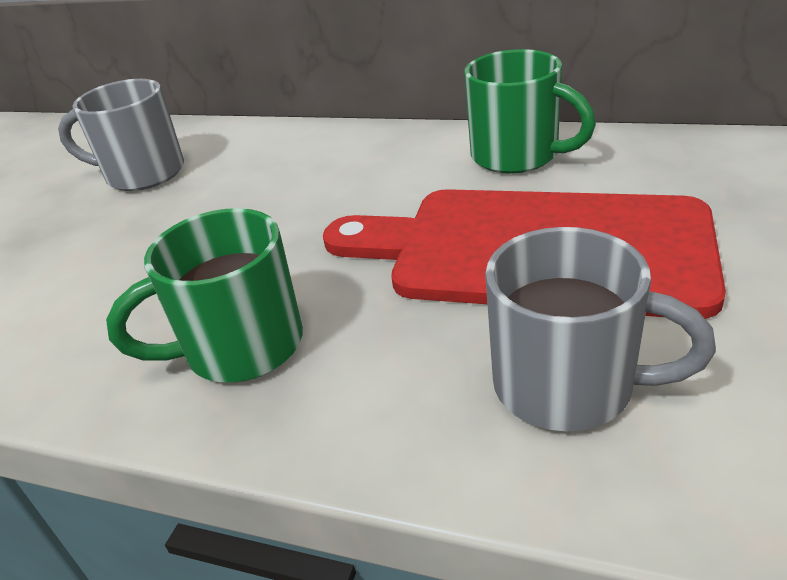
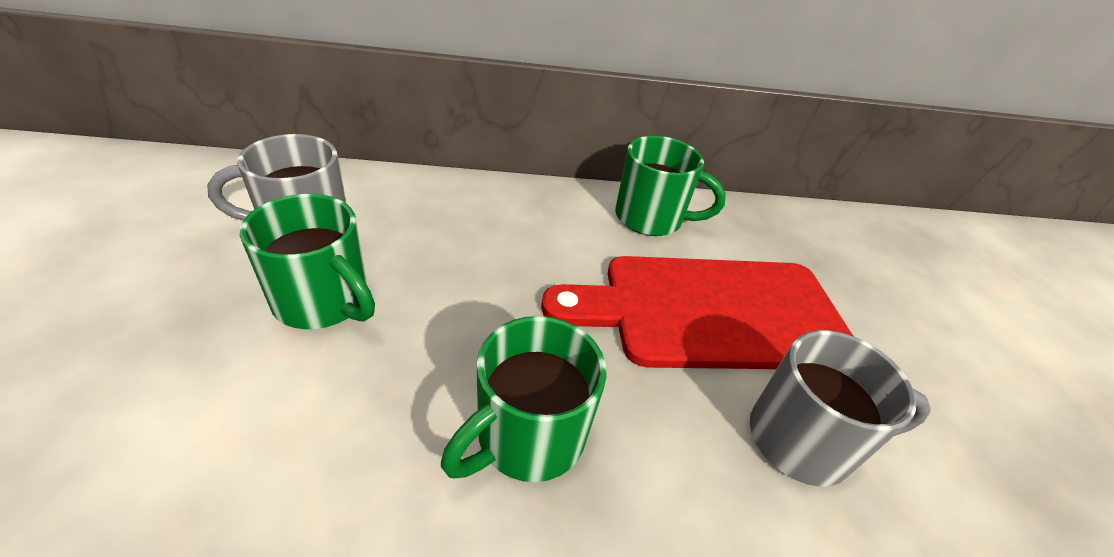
camera: 30 degrees left, 5 degrees up
none -> green mug [240,194,375,329]

